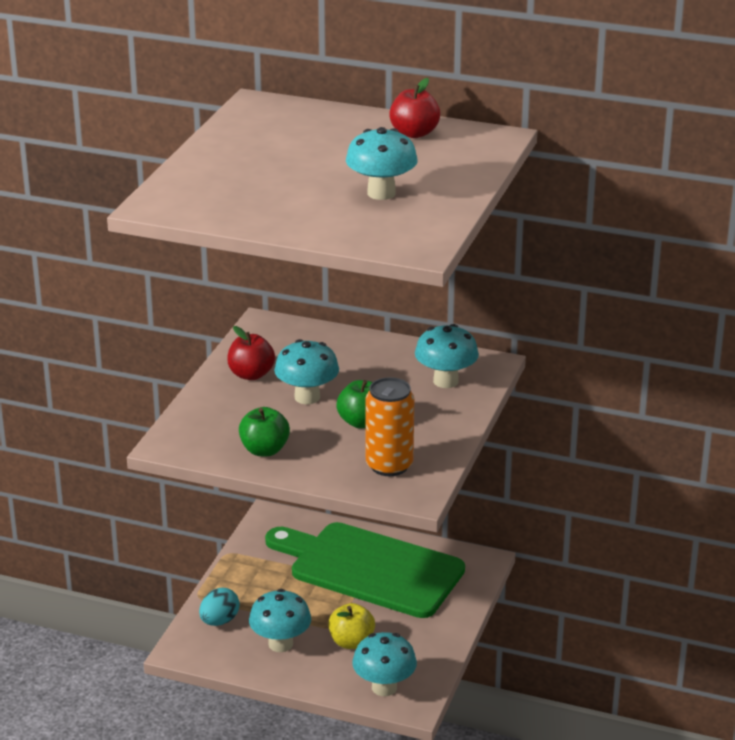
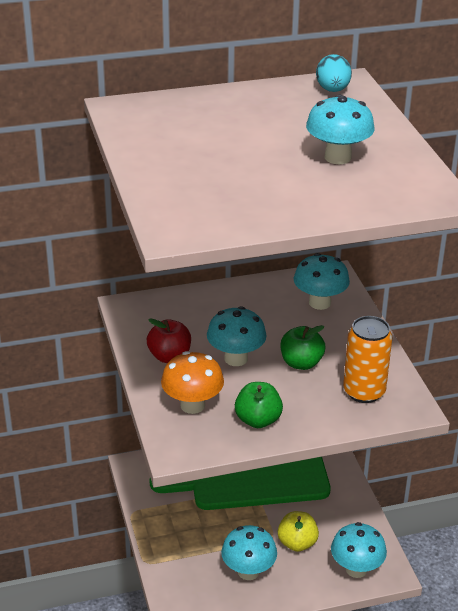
camera: 35 degrees left, 5 degrees up
turquoise egg [199,588,240,626] -> turquoise egg moved to [316,54,352,92]
red apple [389,78,440,138] -> none
none -> orange mushroom [161,351,224,414]

